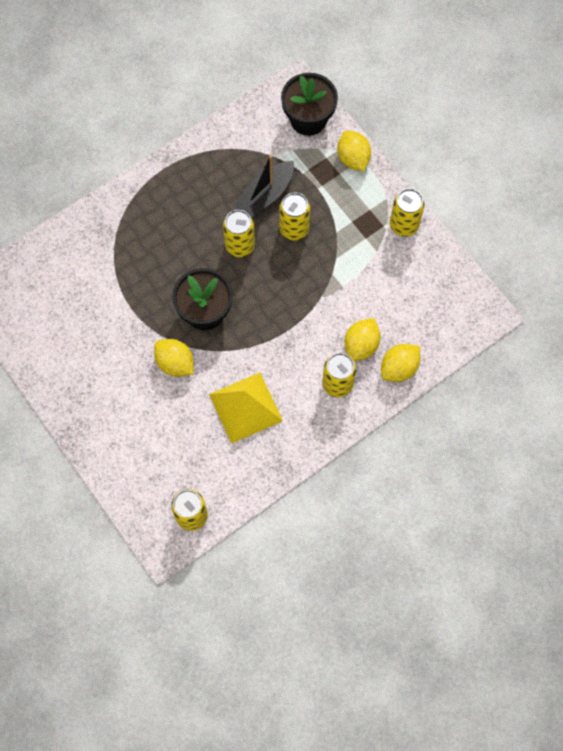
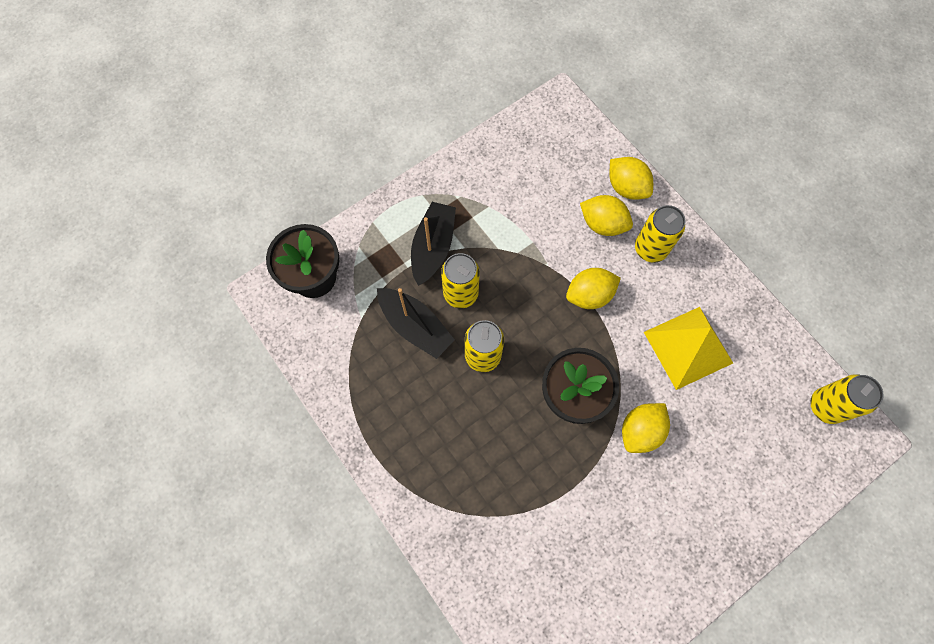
camera: 90 degrees left, 0 degrees up
yellow lemon [337,131,371,171] -> yellow lemon moved to [566,268,621,309]
yellow can [390,189,424,237] -> none
none -> black boat [411,202,456,286]

